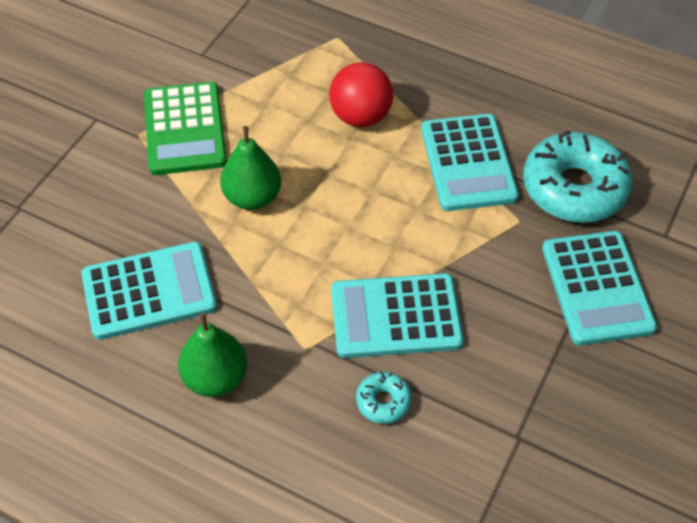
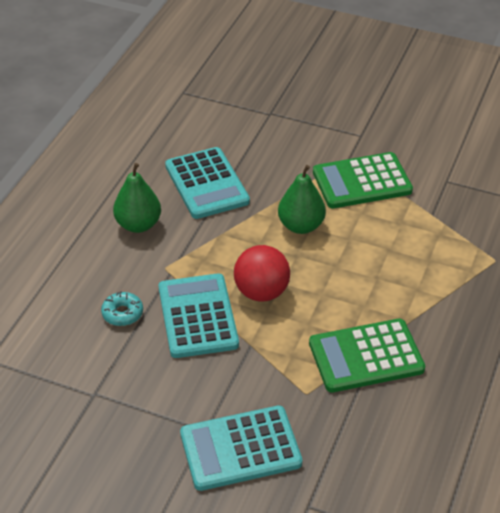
camera: 85 degrees right, 10 degrees down
red ball [329,62,393,127] -> red ball moved to [234,245,290,302]
turquoise calculator [421,114,519,211] -> green calculator [309,319,425,393]
turquoise donut [523,130,632,223] -> none

